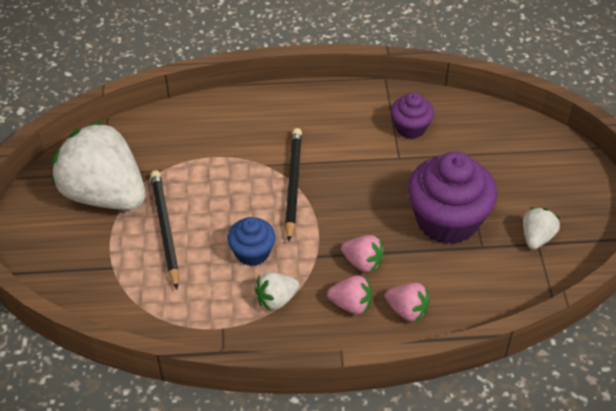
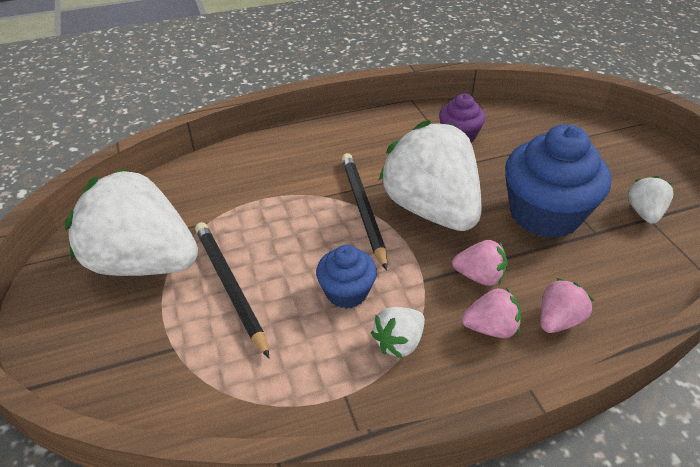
camera: 15 degrees left, 5 degrees down
pink strawberry [385,283,430,322] -> pink strawberry turned 60 degrees counterclockwise [540,278,594,333]
purple cupcake [408,152,497,244] -> blue cupcake [505,124,611,238]
none -> white strawberry [379,120,481,231]

